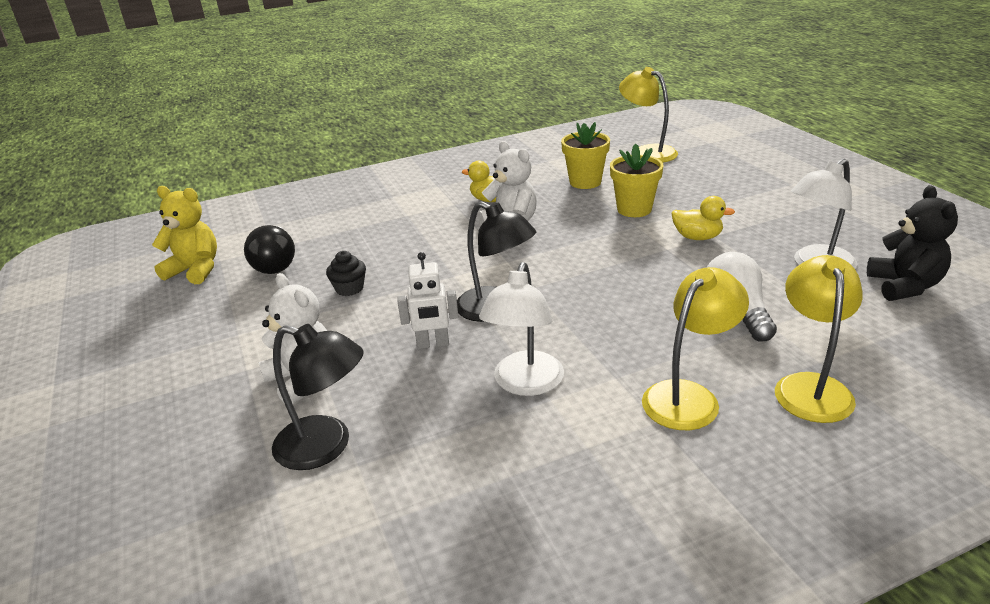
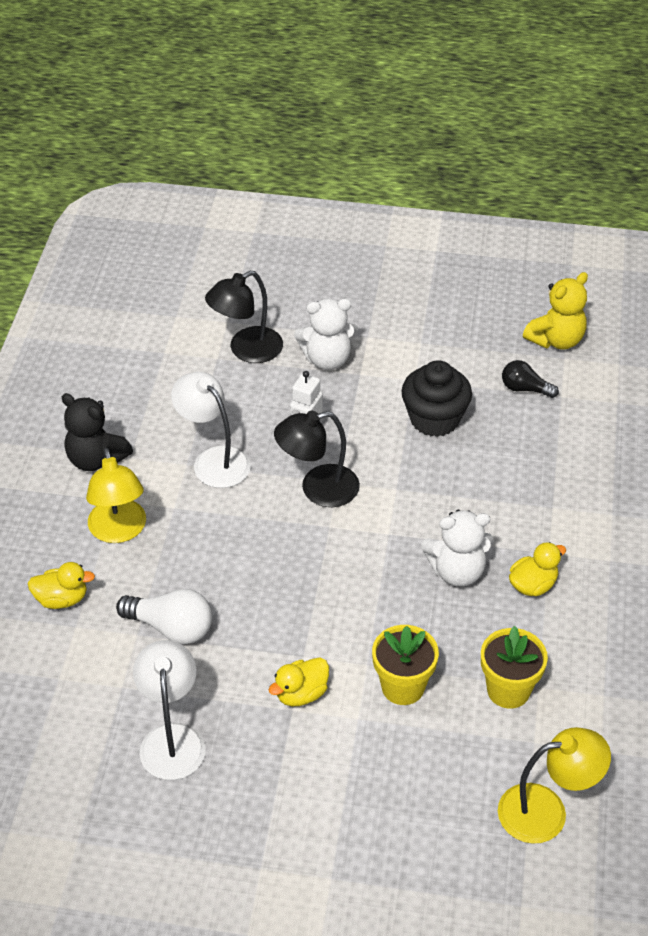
camera: 120 degrees right, 15 degrees up
black light bulb [244,225,295,274] -> black light bulb [502,360,559,398], size x0.65
black cupcake [326,251,366,296] -> black cupcake [401,360,472,437], size x1.86
yellow lamp [775,255,863,423] -> yellow duck [27,562,95,609]
black teddy bear [867,185,958,301] -> black teddy bear moved to [61,393,133,471]

